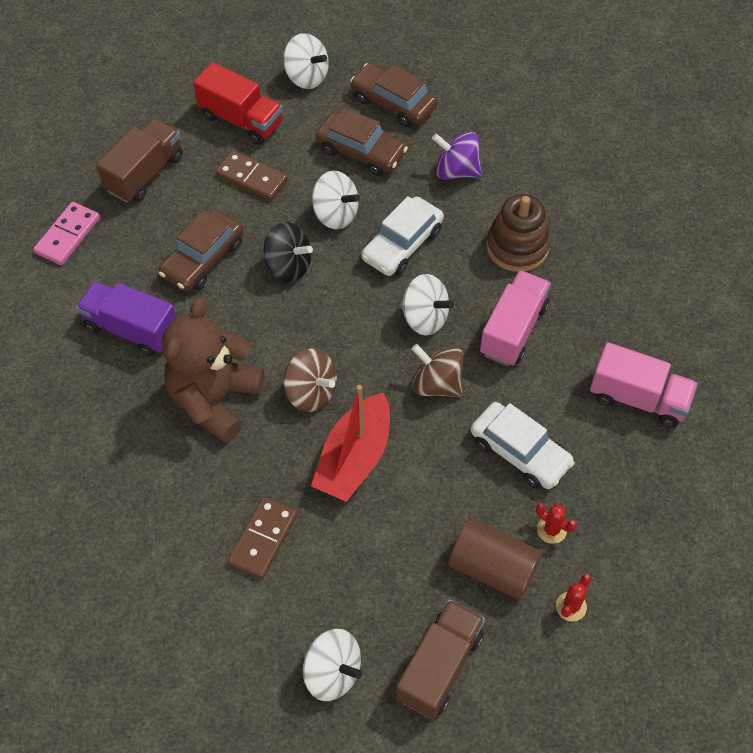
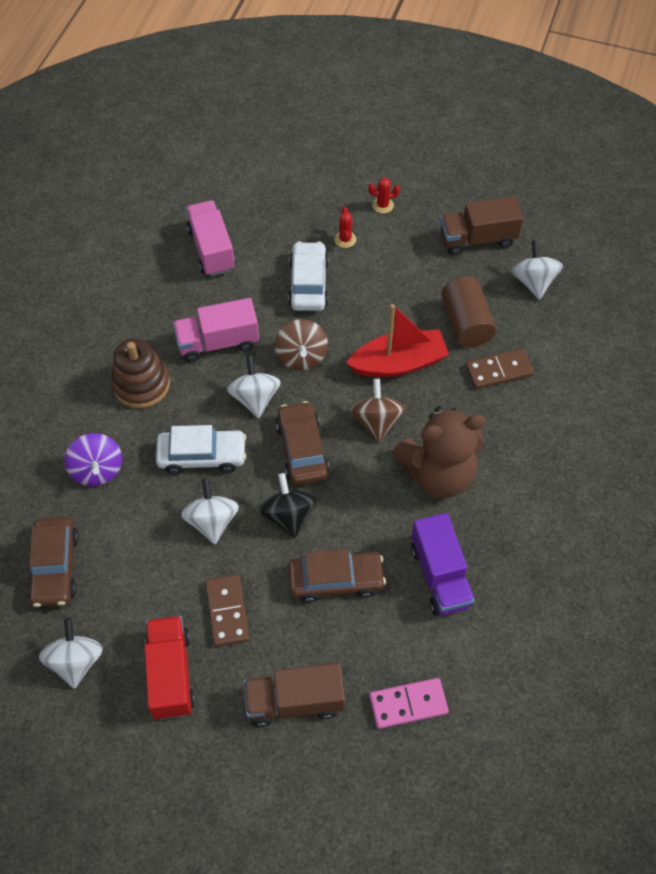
camera: 130 degrees left, 0 degrees up
brown car [316,108,408,176] -> brown car moved to [276,401,330,485]
brown cylinder [448,518,542,600] -> brown cylinder moved to [441,276,496,347]

